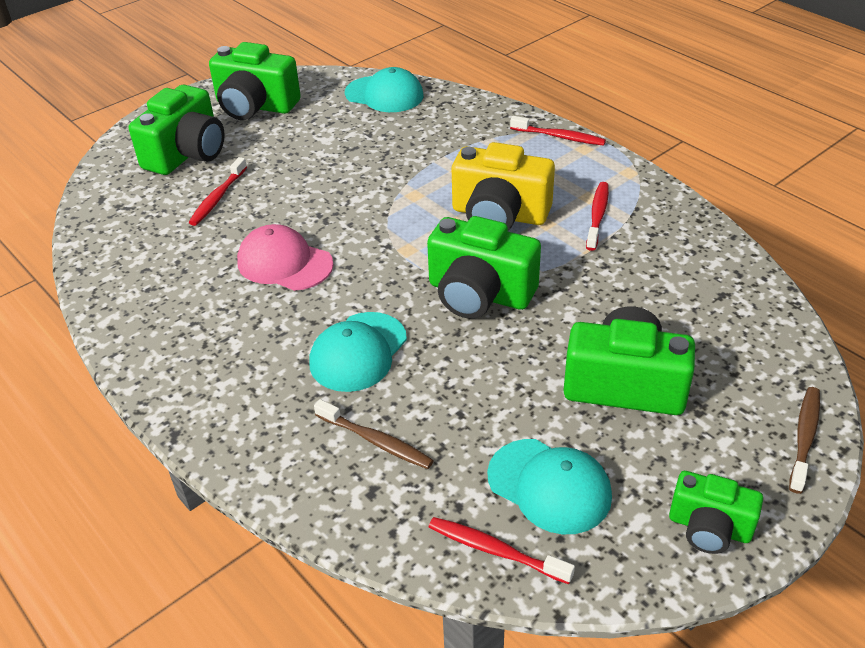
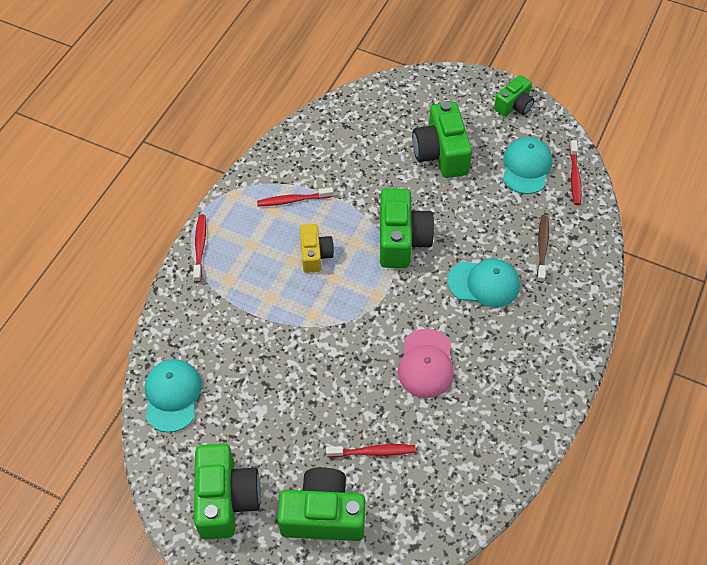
camera: 115 degrees left, 15 degrees up
yellow camera [452,142,555,230] -> yellow camera [300,224,334,273], size x0.60
green camera [669,471,763,554] -> green camera turned 45 degrees clockwise [494,75,534,117]
brown toothbrush [789,387,820,494] -> none

